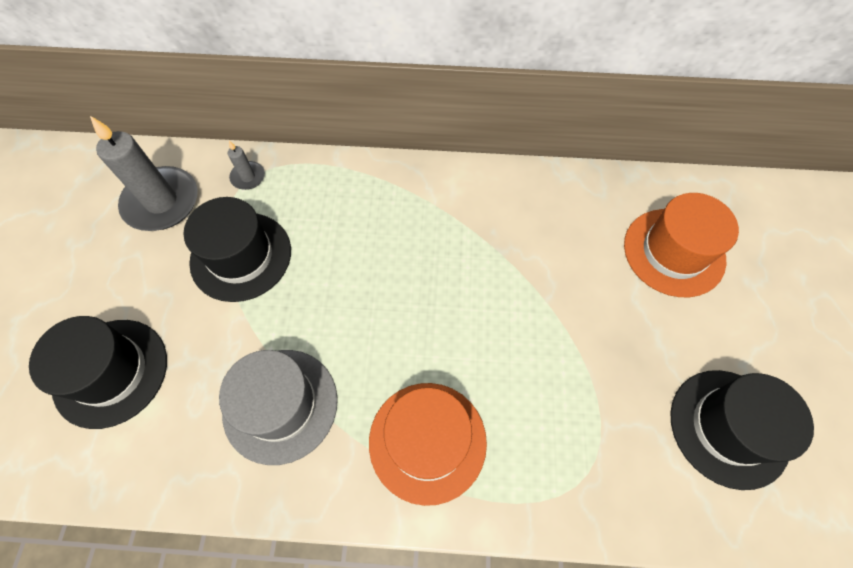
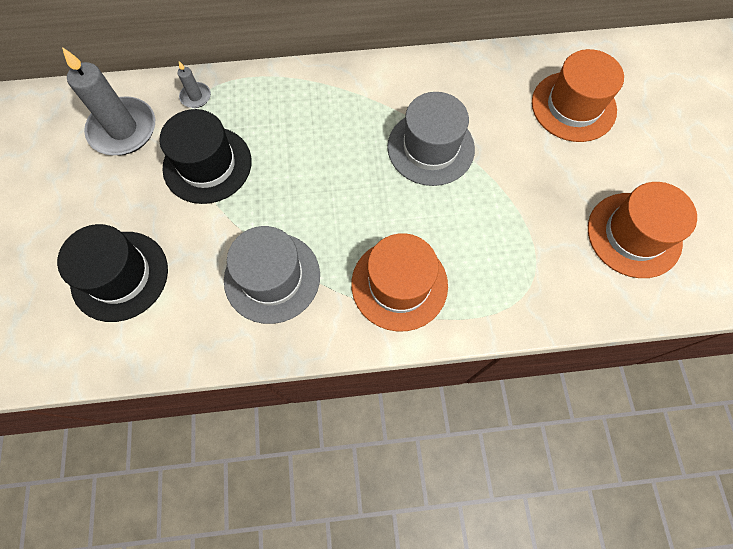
camera: 10 degrees left, 5 degrees up
black hat [670,370,814,490] -> orange hat [588,182,697,278]
none -> grey hat [387,92,475,186]

